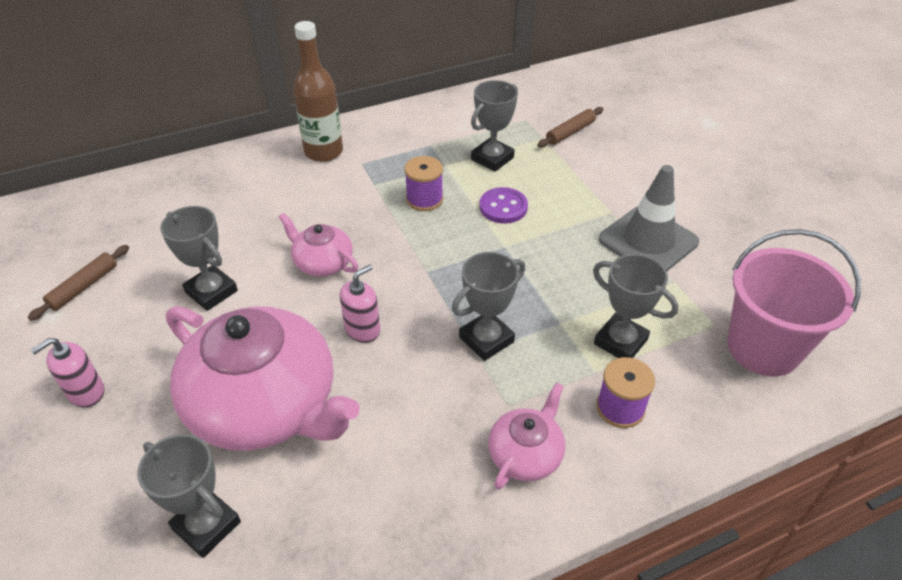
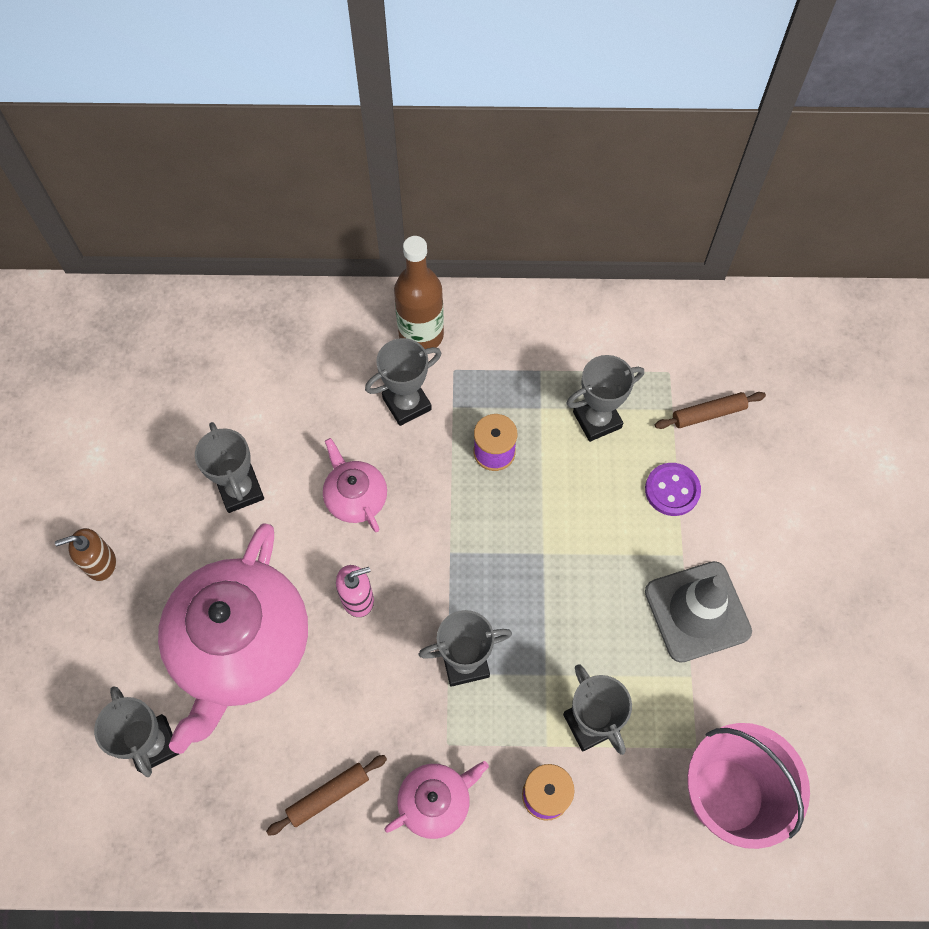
camera: 25 degrees right, 20 degrees up
brown rolling pin [28,245,129,321] -> brown rolling pin moved to [266,755,387,836]
pink soap dispenser [31,338,104,408] -> brown soap dispenser [55,528,116,581]
pink teapot [166,306,360,451] -> pink teapot turned 45 degrees clockwise [158,523,308,754]
purple button [480,187,528,224] -> purple button moved to [645,463,701,516]
none -> grey trophy [365,338,441,426]

